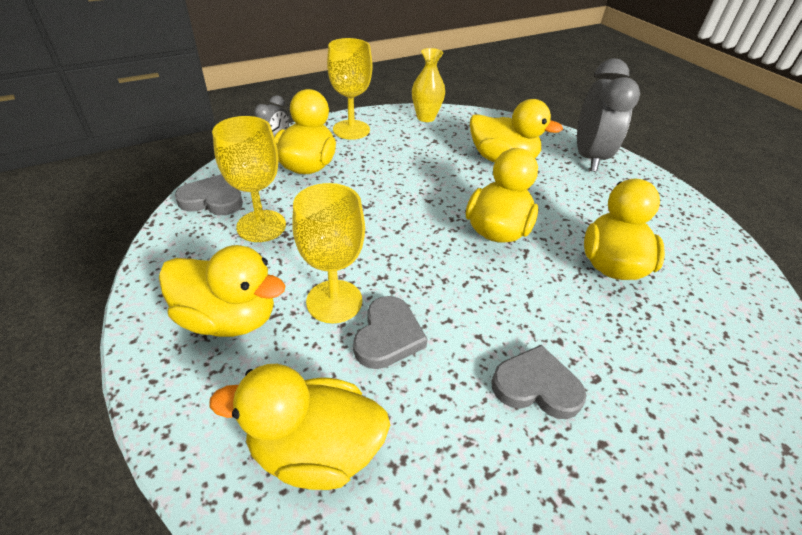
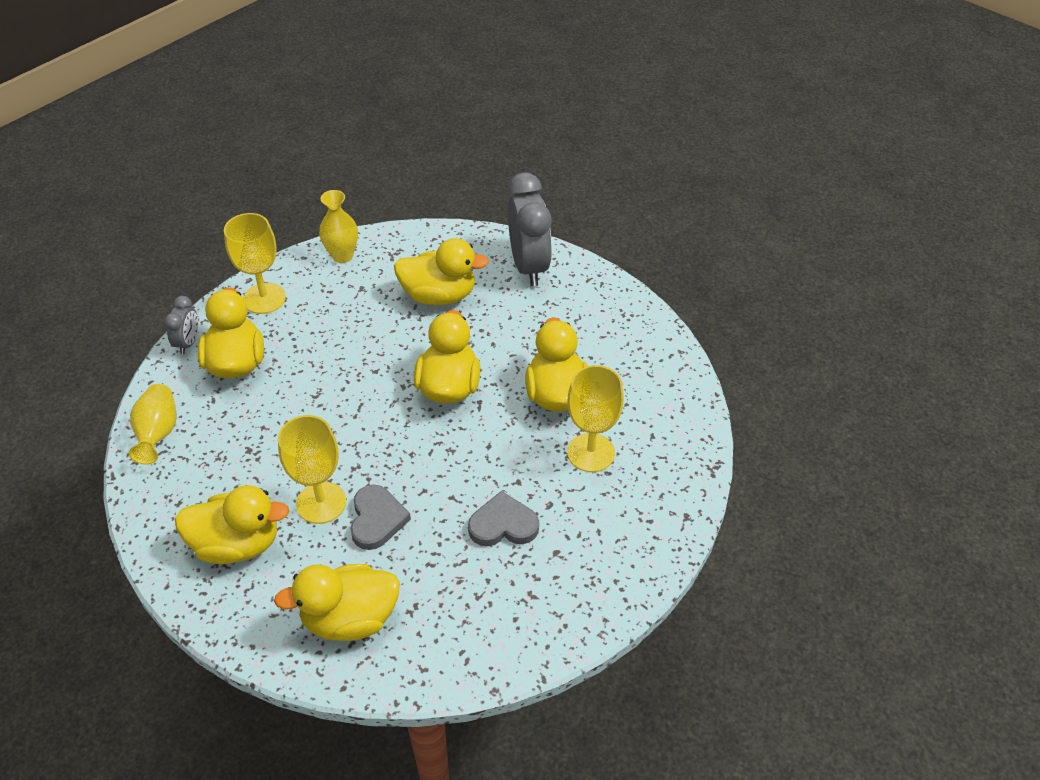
camera: 15 degrees left, 5 degrees up
grey heart [175,174,243,215] -> yellow vase [129,384,176,465]
yellow goblet [212,116,286,242] -> yellow goblet moved to [567,365,624,472]

